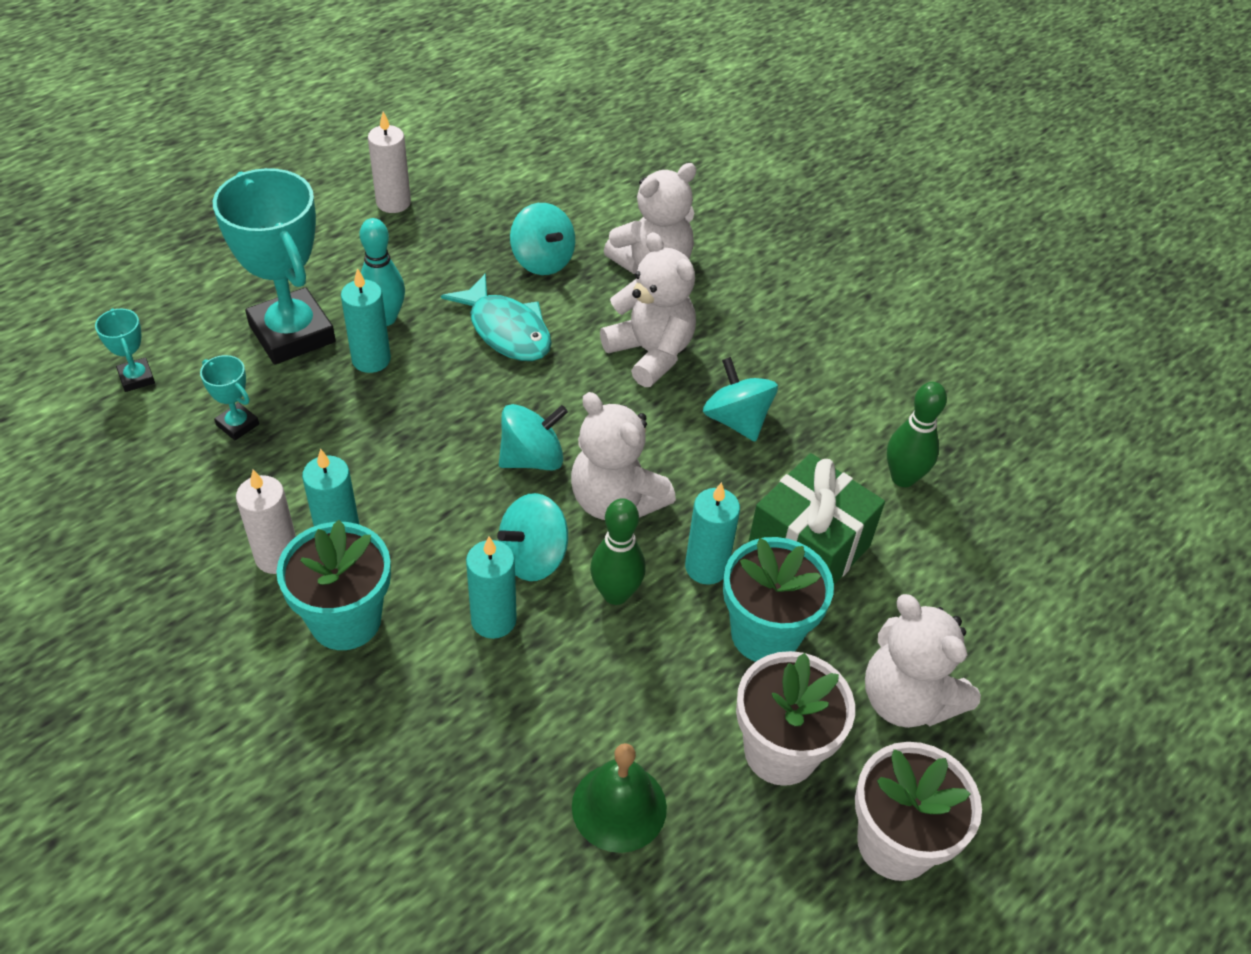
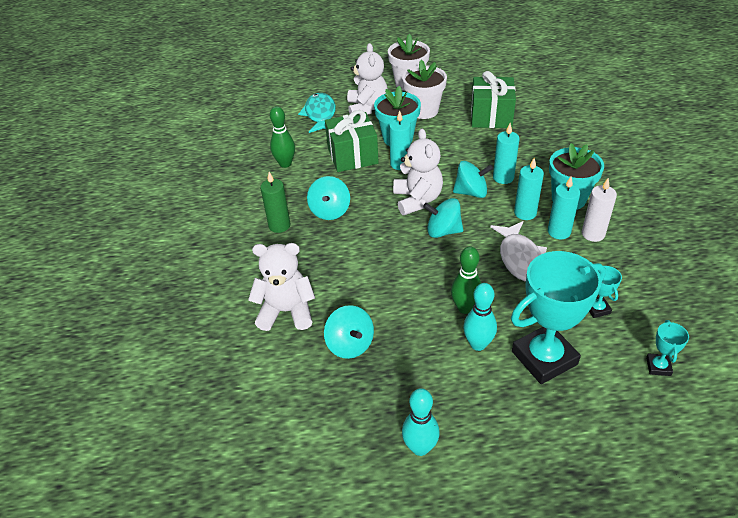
camera: 140 degrees left, 5 degrees down
turquoise trophy [213,168,336,365] -> turquoise trophy turned 60 degrees clockwise [511,251,606,384]
turquoise candle [341,268,391,373] -> turquoise candle moved to [514,158,544,220]
white candle [368,112,411,213] -> turquoise bowling pin [402,388,439,456]
turquoise fish [441,273,552,361] -> turquoise fish moved to [298,93,336,133]
turquoise spinning top [510,203,575,275] -> turquoise spinning top turned 150 degrees clockwise [324,305,374,359]
green bell [572,743,667,853] -> green gift [471,71,516,128]
green bowling pin [590,498,646,605] -> green bowling pin moved to [451,247,481,314]
white teddy bear [600,232,696,387] -> none
none -> green candle [260,172,291,233]
none -> white fish [490,221,547,281]

